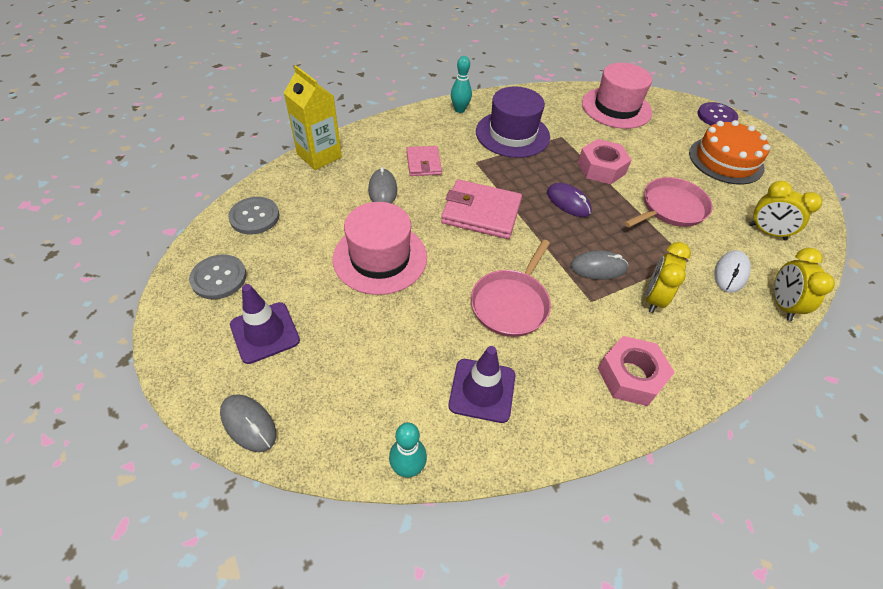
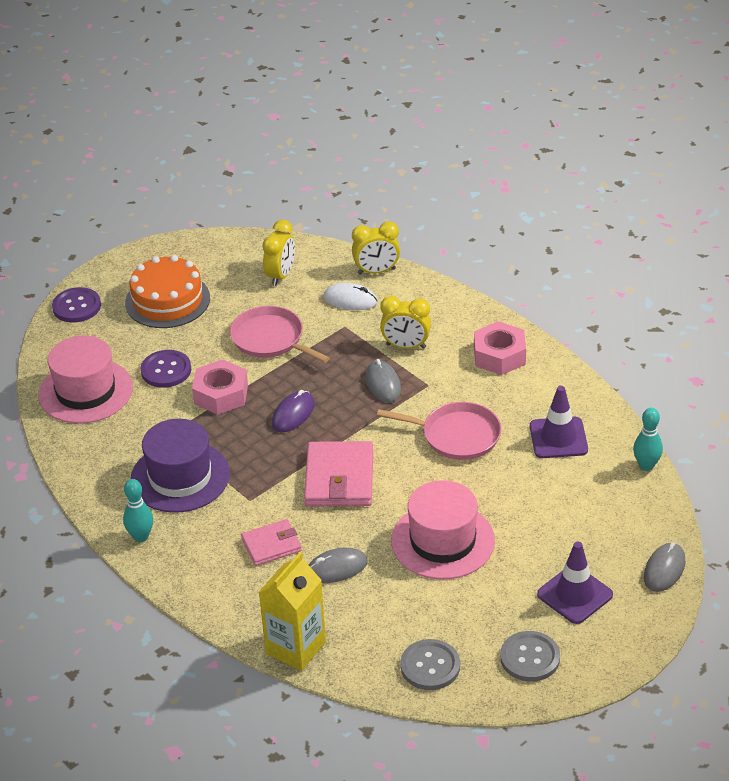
camera: 100 degrees left, 10 degrees down
none -> purple button [141,350,191,388]

